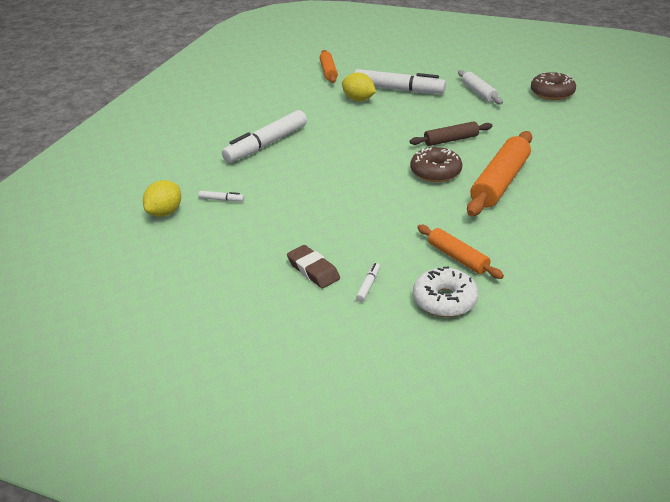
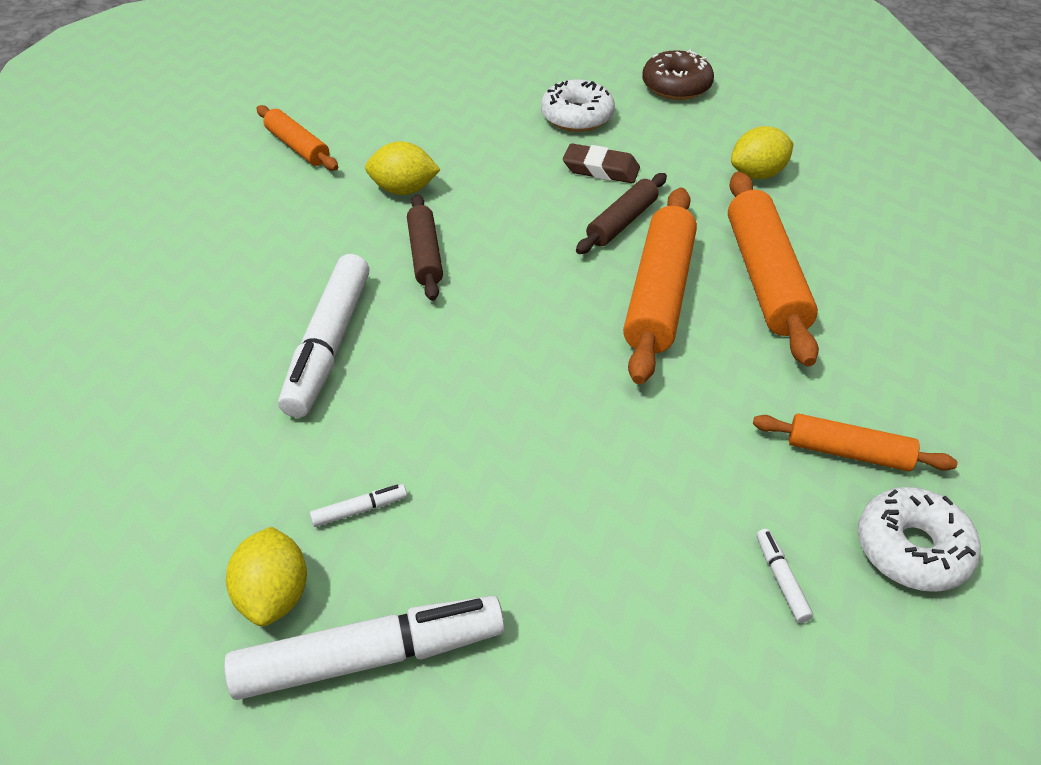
camera: 35 degrees left, 10 degrees up
brown eraser [287,245,340,288] -> brown eraser moved to [563,143,640,183]
white marker [355,69,446,94] -> white marker moved to [224,596,505,700]
brown donut [410,147,462,182] -> orange rolling pin [623,188,697,384]
white rolling pin [458,70,503,105] -> white donut [541,80,615,132]
none -> brown rolling pin [407,194,443,301]
none -> yellow lemon [731,126,794,179]

